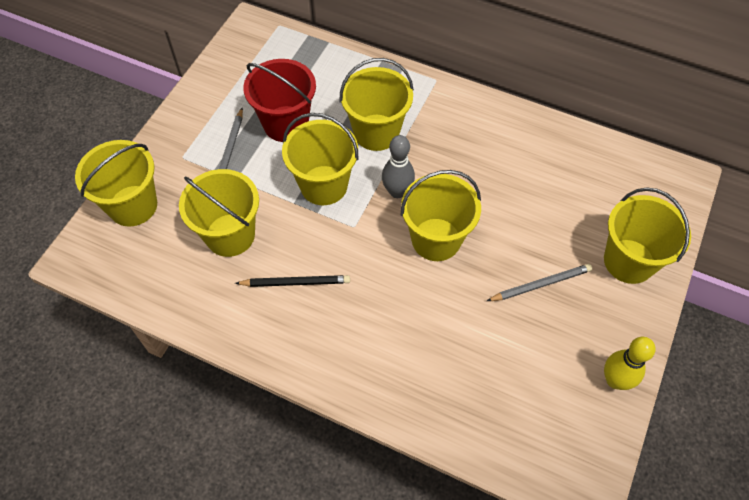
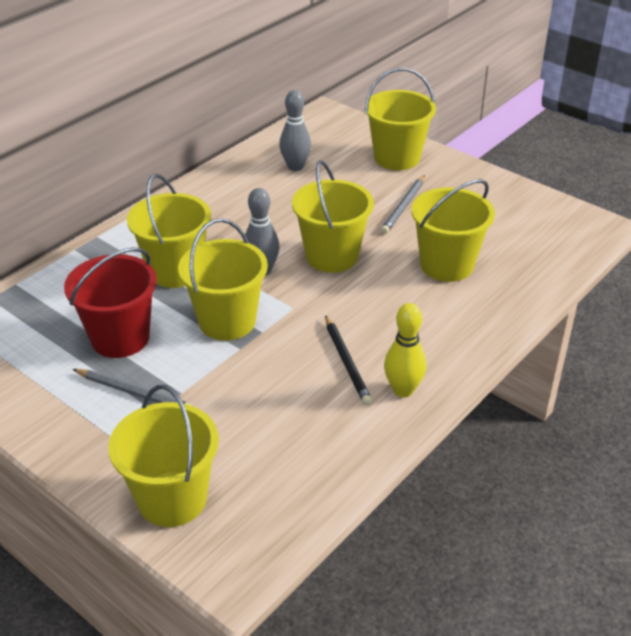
camera: 75 degrees left, 20 degrees down
yellow bucket [179,169,259,257] -> yellow bucket moved to [411,179,495,282]
black pencil [235,275,350,287] -> black pencil turned 150 degrees clockwise [325,315,372,405]
grey pencil [487,264,592,301] -> grey pencil turned 150 degrees counterclockwise [381,175,425,234]
yellow bowling pin [604,337,656,390] -> yellow bowling pin moved to [384,303,427,397]
none -> grey bowling pin [279,90,311,171]

